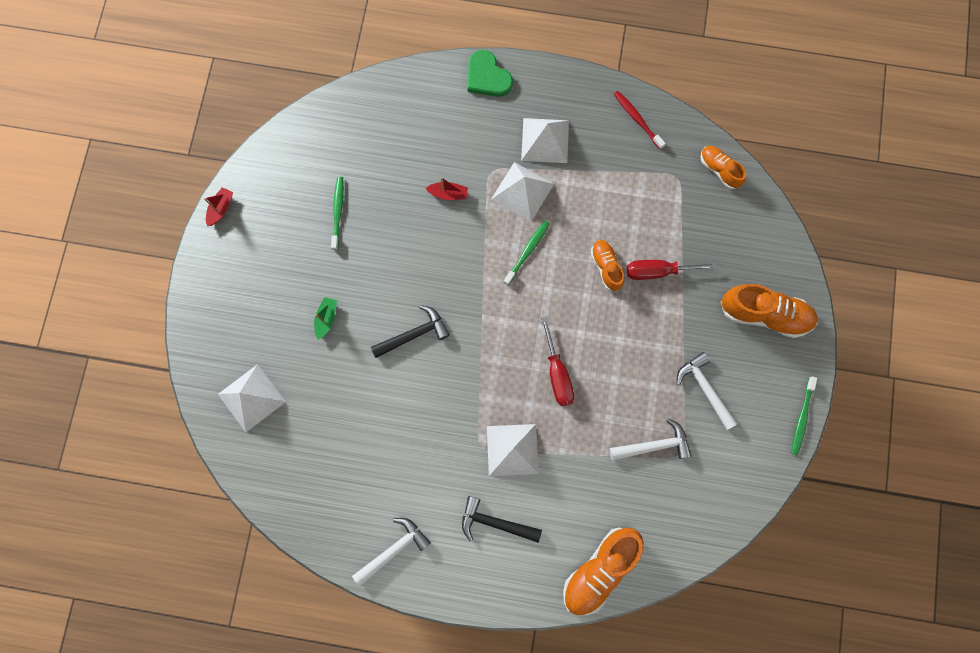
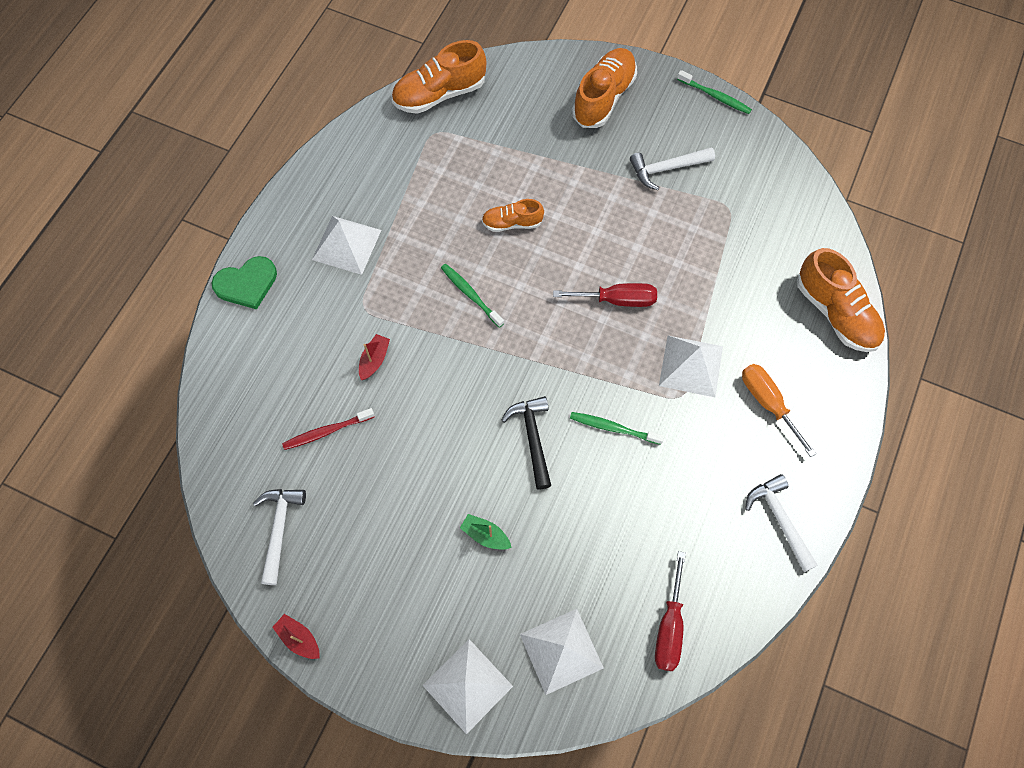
camera: 75 degrees left, 10 degrees down
green toothbrush [331,177,344,250] -> green toothbrush moved to [570,412,664,445]
black hammer [462,496,542,543] -> orange screwdriver [742,364,817,457]
white pyramid [491,162,554,222] -> white pyramid moved to [422,639,513,734]
white hammer [609,418,692,461] -> white hammer moved to [253,489,306,585]
red toothbrush [614,91,666,149] -> red toothbrush moved to [282,408,375,450]
red screwdriver [627,260,717,280] -> red screwdriver moved to [655,551,686,671]
orange shoe [700,146,746,189] -> orange shoe [392,40,486,114], size x1.72

